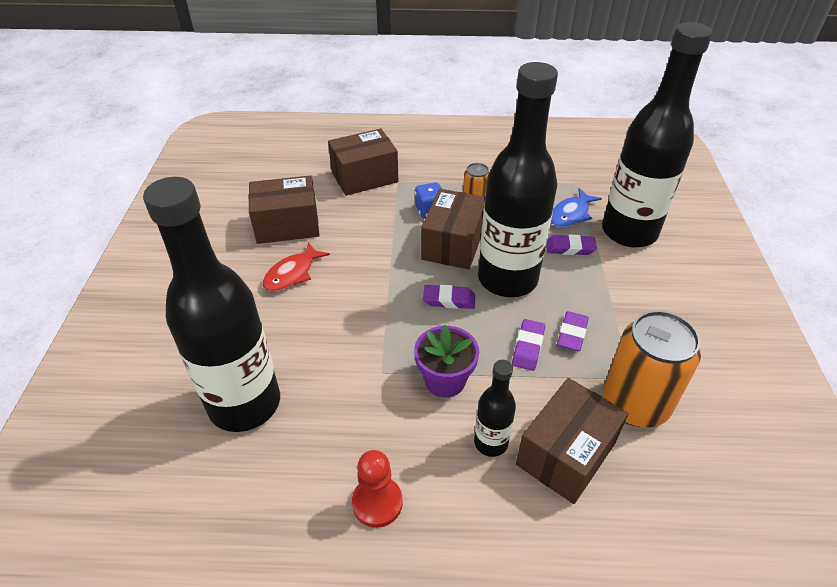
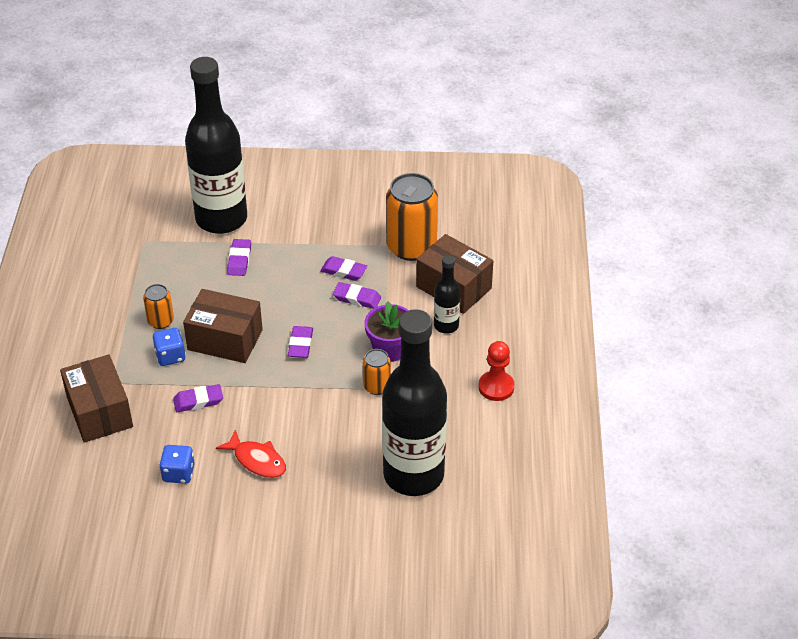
camera: 90 degrees left, 0 degrees up
brown box [248,175,320,244] -> blue dice [159,445,195,484]
black bottle [478,62,558,297] -> none
blue fish [551,188,602,227] -> none
none -> purple eraser [173,384,223,412]
none -> orange can [363,349,391,395]

